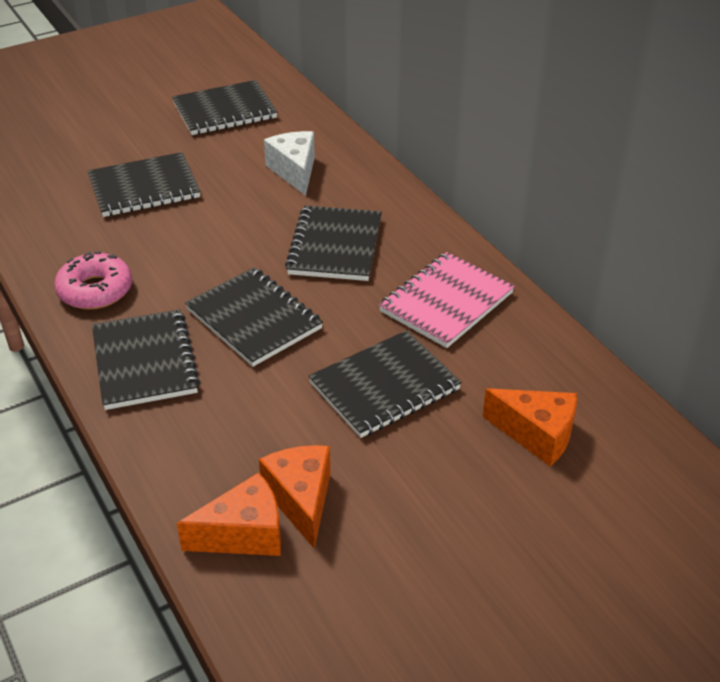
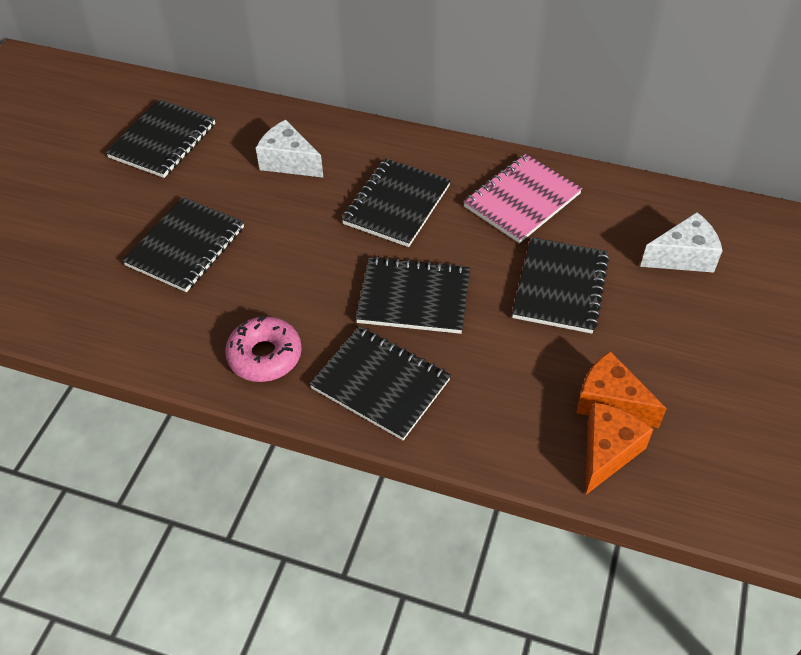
camera: 40 degrees left, 10 degrees up
black notebook [285,206,382,281] -> black notebook turned 60 degrees clockwise [342,159,451,247]
pink notebook [379,252,515,348] -> pink notebook turned 45 degrees clockwise [463,154,582,243]
orange cheese [483,388,577,466] -> white cheese [640,212,723,273]

